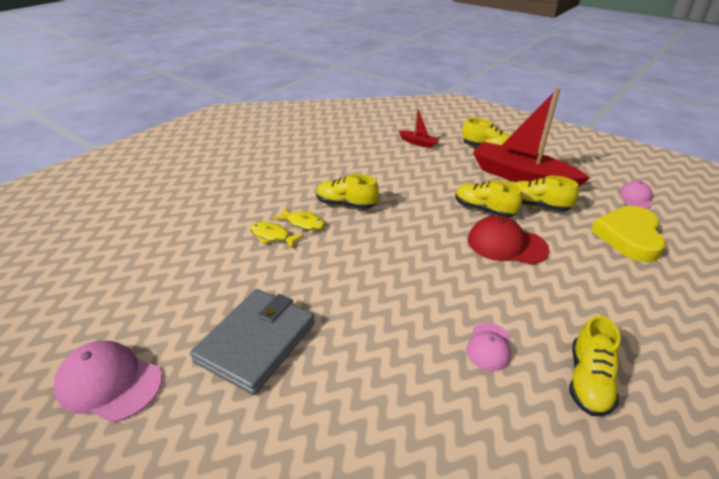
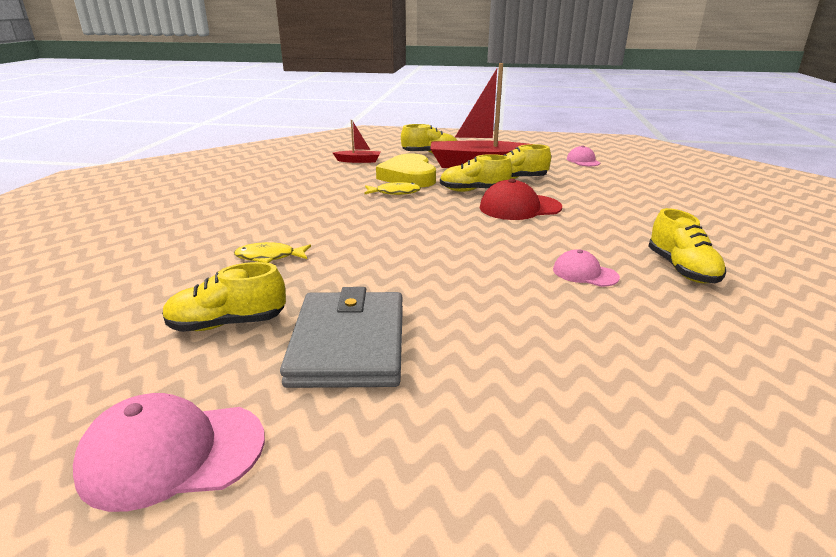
camera: 30 degrees left, 10 degrees down
yellow fish [272,208,325,231] -> yellow fish moved to [364,182,421,195]
yellow shoe [316,174,379,209] -> yellow shoe moved to [162,262,286,332]
pink cap [466,323,511,371] -> pink cap turned 135 degrees clockwise [553,249,620,287]
yellow heart [591,206,666,262] -> yellow heart moved to [376,153,436,188]

